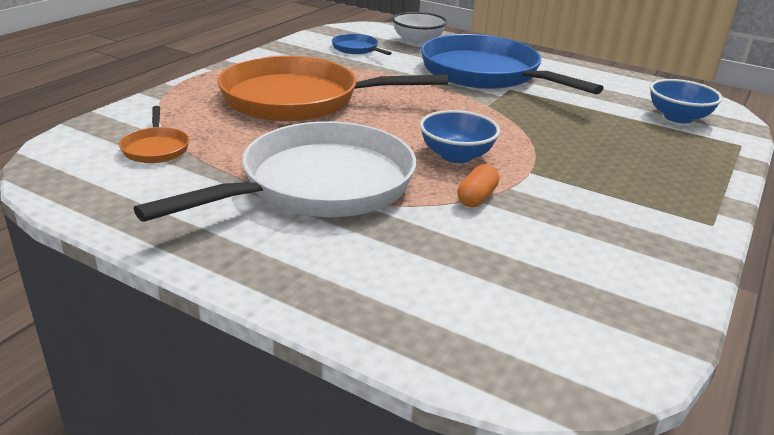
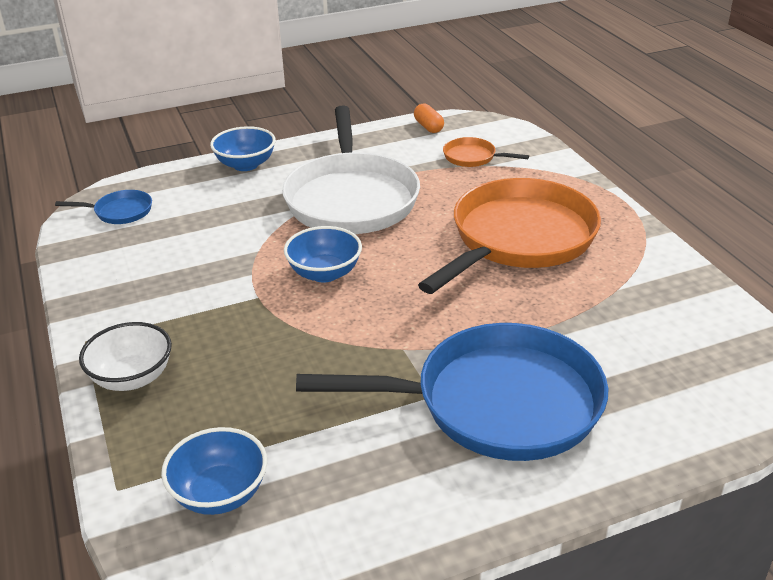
camera: 130 degrees right, 5 degrees up
blue pan [332,34,392,55] -> blue pan moved to [55,190,152,224]
white bowl [392,12,447,46] -> white bowl moved to [79,322,172,391]
orange capsule [457,164,499,207] -> orange capsule moved to [414,104,444,133]
none -> blue bowl [210,126,276,171]

